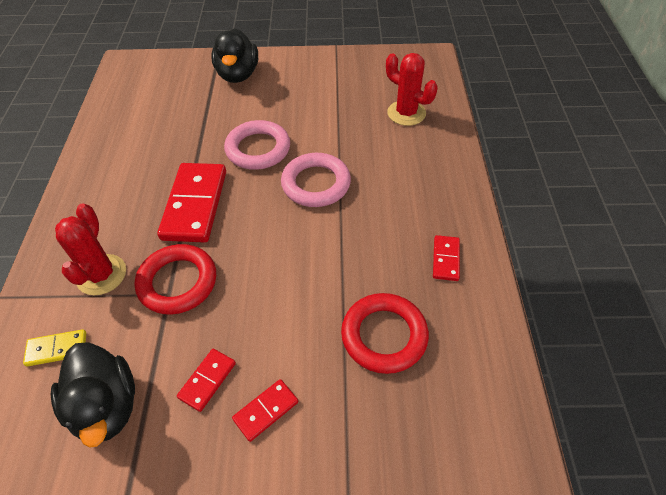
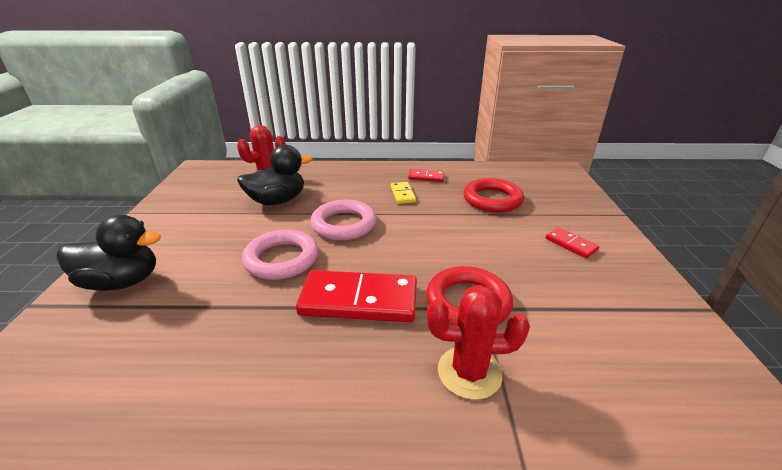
camera: 90 degrees left, 20 degrees down
yellow domino [23,329,86,367] -> yellow domino moved to [391,182,416,204]
black duck [51,342,135,448] -> black duck moved to [237,145,312,205]
red domino [177,349,236,412] -> none

